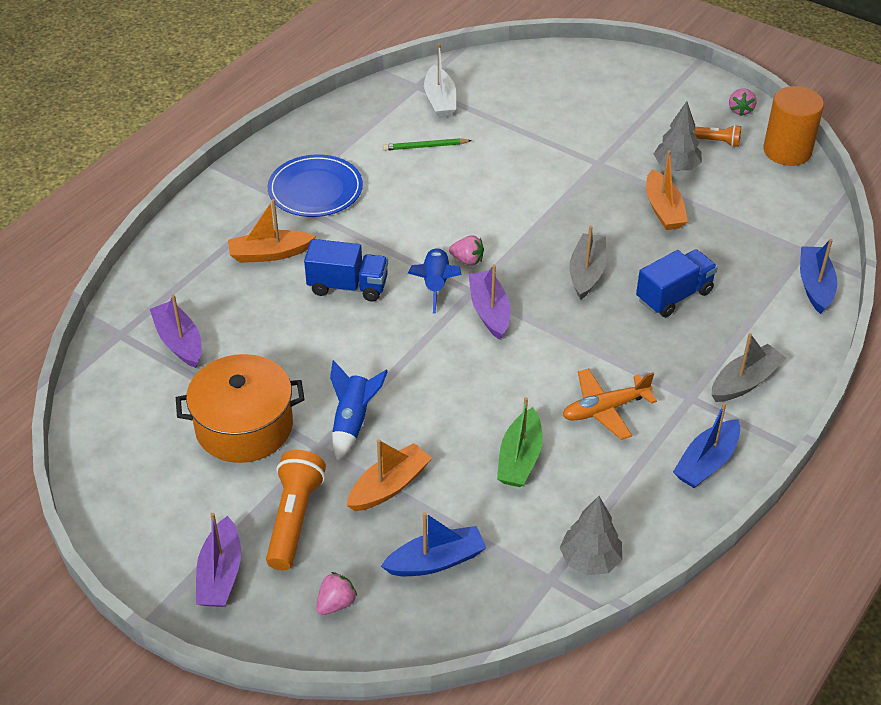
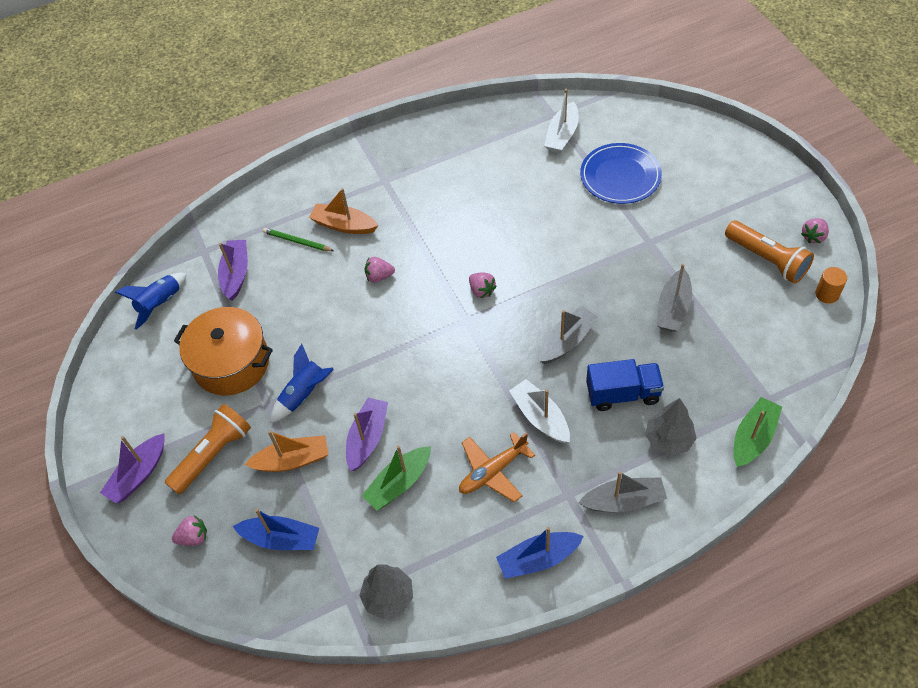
camera: 35 degrees right, 10 degrees up
blue plate [268,154,363,217] -> blue plate moved to [580,143,662,204]
blue truck [304,239,388,302] -> pink strawberry [365,257,395,283]
green pencil [383,138,472,151] -> green pencil moved to [263,228,334,251]
blue rocket [408,247,462,314] -> blue rocket moved to [115,273,187,330]
purple boat [469,264,510,340] -> purple boat moved to [346,398,388,471]
orange plane [563,368,657,440] -> orange plane turned 45 degrees counterclockwise [459,432,535,502]
orange boat [646,150,688,230] -> grey boat [657,264,692,332]
grey tree [654,101,702,171] -> grey tree moved to [645,398,697,456]
orange flashlight [693,125,741,147] -> orange flashlight [725,221,814,284], size x1.75
orange cylinder [763,86,824,166] -> orange cylinder [815,267,847,304], size x0.51
blue boat [800,239,837,314] -> green boat [734,397,782,467]
none -> white boat [509,379,570,443]

